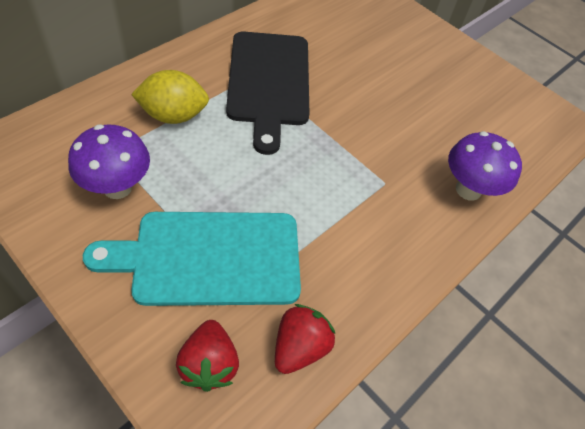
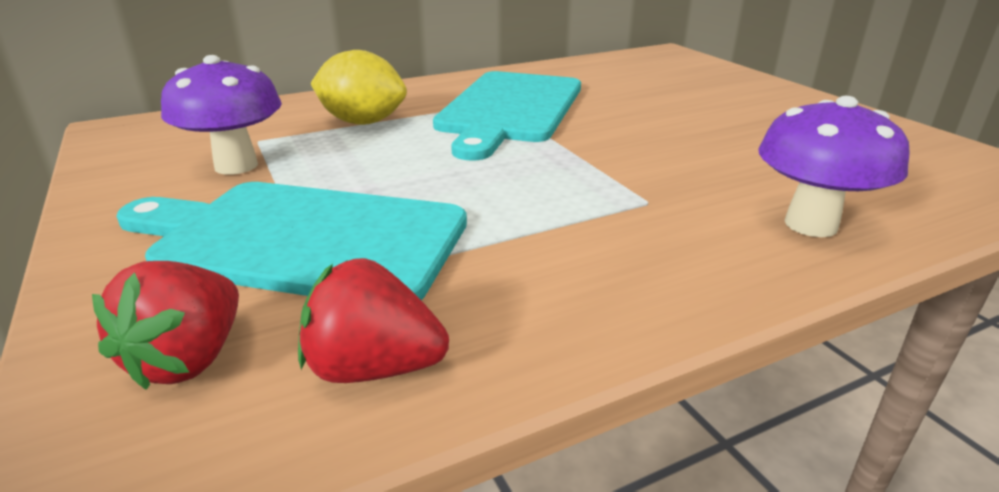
camera: 25 degrees right, 25 degrees down
black cutting board [226,31,310,155] -> turquoise cutting board [433,71,581,161]
red strawberry [275,304,335,374] -> red strawberry turned 135 degrees counterclockwise [298,258,449,383]

